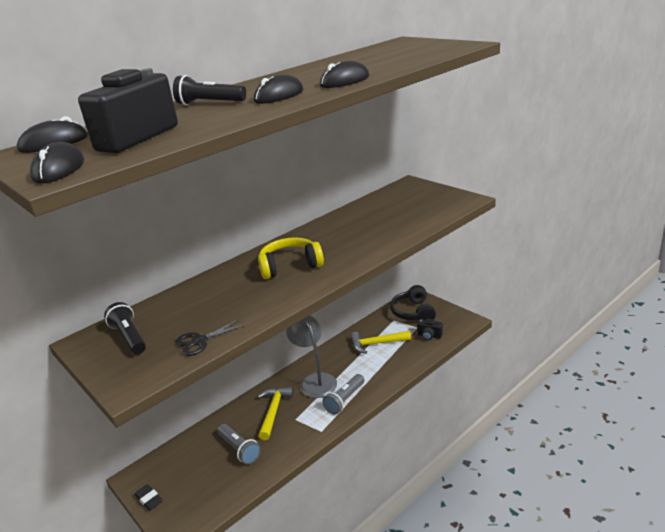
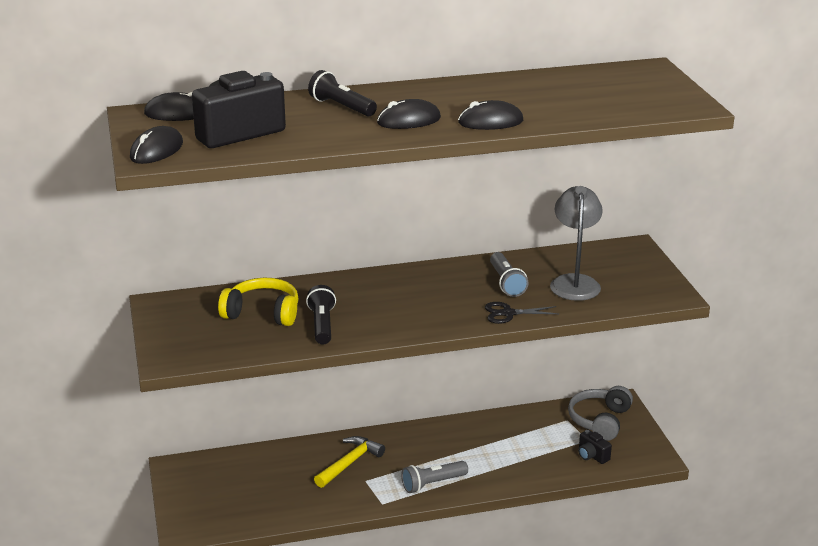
camera: 25 degrees right, 0 degrees up
black flashlight [104,302,146,354] -> black flashlight moved to [306,285,336,345]
black eraser [135,484,163,511] -> none
black scissors [175,318,247,356] -> black scissors moved to [485,302,559,324]
grey flashlight [217,424,261,464] -> grey flashlight moved to [490,252,528,297]
yellow headphones [258,237,324,279] -> yellow headphones moved to [218,278,299,326]
grey lamp [286,315,337,398] -> grey lamp moved to [550,186,603,301]
yellow hammer [351,331,411,354] -> none
black headphones [390,285,436,321] -> grey headphones [568,386,633,441]

